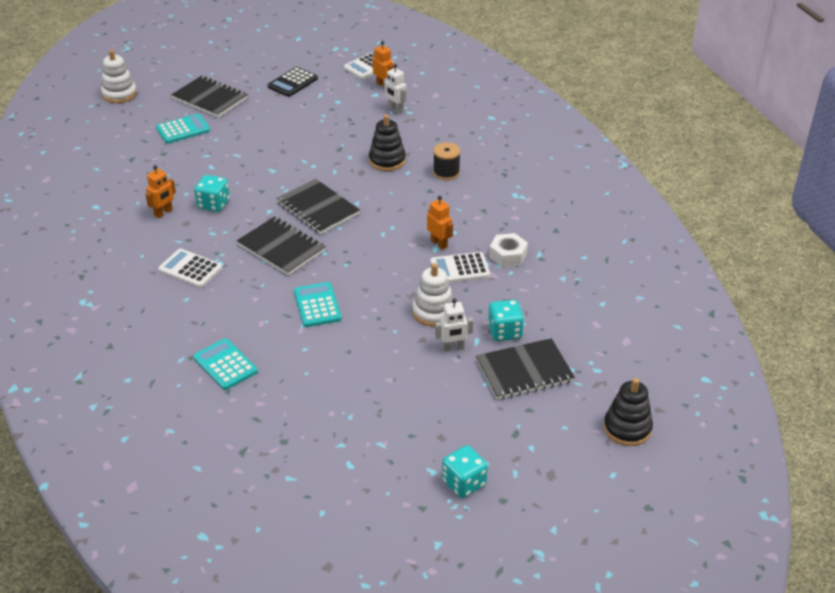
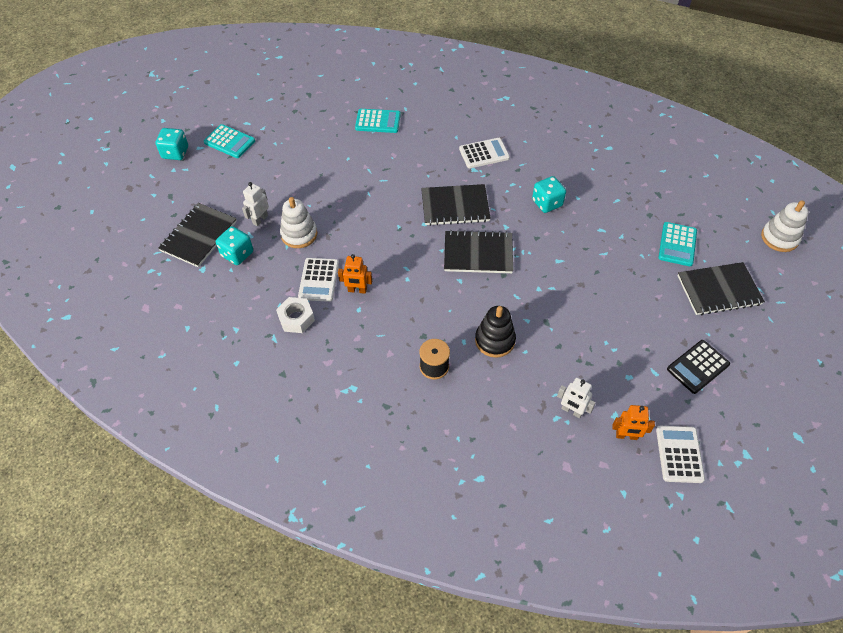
camera: 135 degrees right, 15 degrees up
orange robot [146,165,176,218] -> none
black calculator [268,67,318,97] -> black calculator turned 120 degrees counterclockwise [667,340,730,394]
turquoise calculator [294,282,342,327] -> turquoise calculator moved to [204,124,255,158]
white robot [383,64,407,113] -> white robot turned 150 degrees counterclockwise [557,378,596,418]
white calculator [430,252,490,283] -> white calculator turned 150 degrees clockwise [298,258,339,302]
black stacking toy [604,378,653,446] -> none

